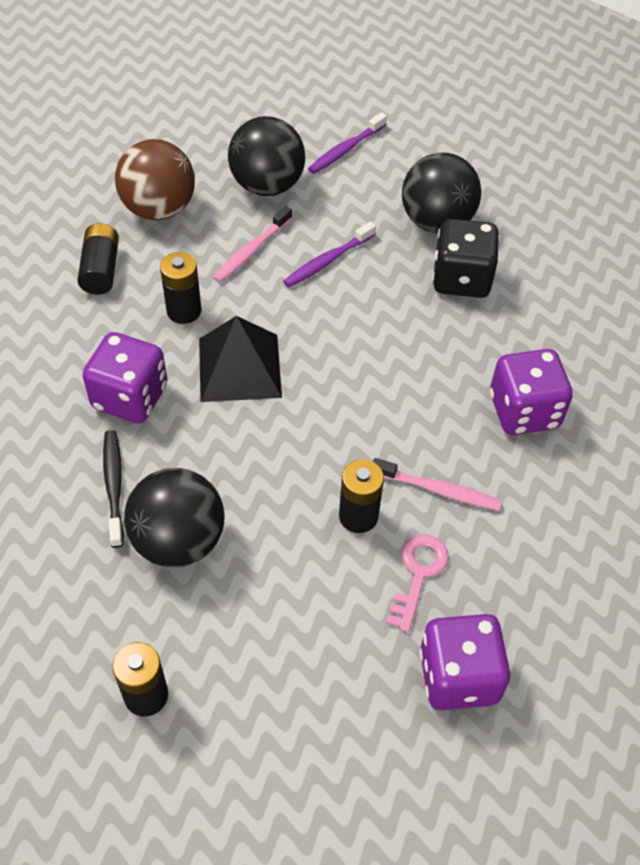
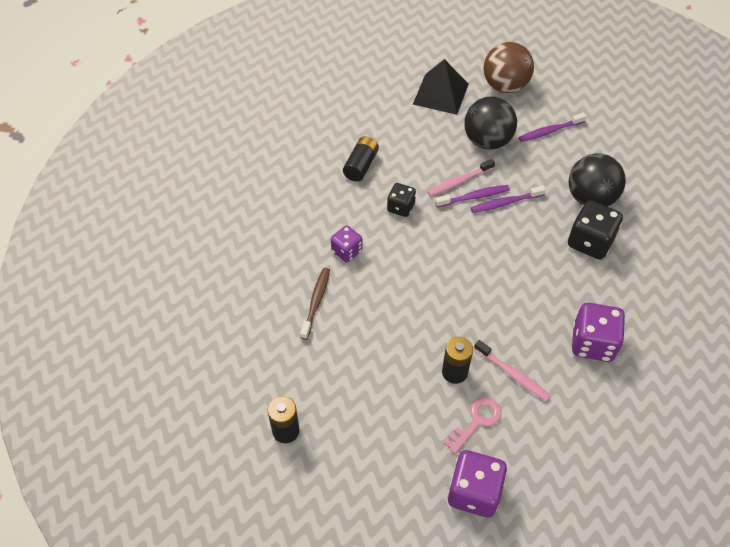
camera: 25 degrees right, 0 degrees up
purple dice [82,332,167,423] -> purple dice [331,226,363,262], size x0.61
black toothbrush [103,430,124,548] -> brown toothbrush [300,268,330,340]
brown ball [115,139,195,220] -> brown ball moved to [484,42,534,93]
black ball [124,468,225,567] -> none
black battery [160,252,202,324] -> black dice [387,183,416,217]
black pyramid [199,316,282,402] -> black pyramid moved to [413,59,469,115]
none -> purple toothbrush [435,185,510,207]

